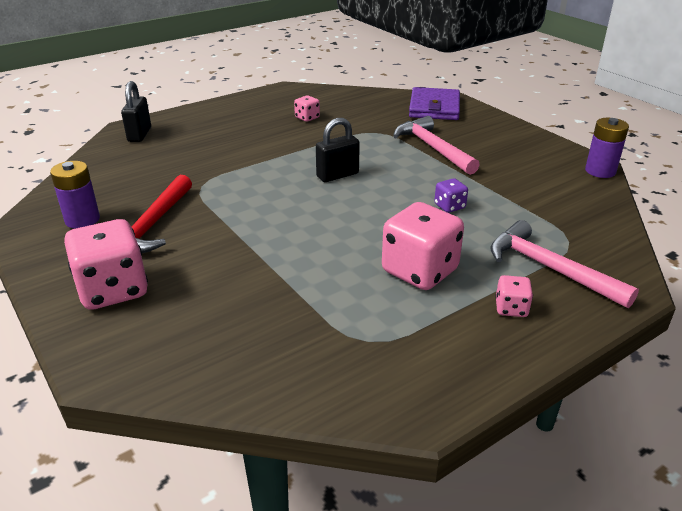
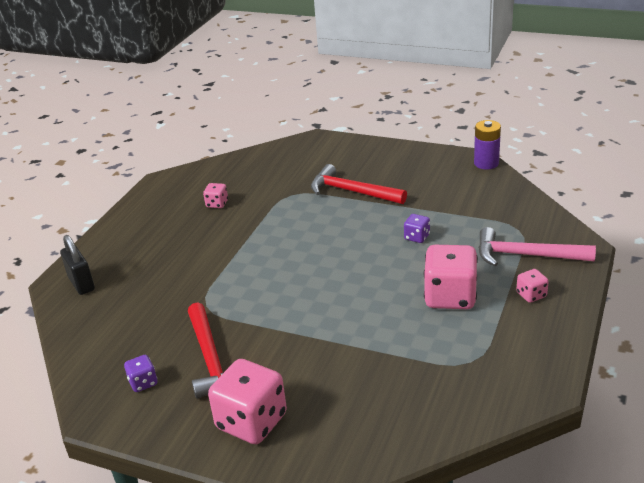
camera: 30 degrees left, 0 degrees up
purple battery [50,161,100,229] -> purple dice [124,355,157,392]
black padlock [316,118,360,182] -> none
pink hammer [393,116,480,175] -> red hammer [311,164,407,204]
purple wallet [409,87,460,120] -> none

